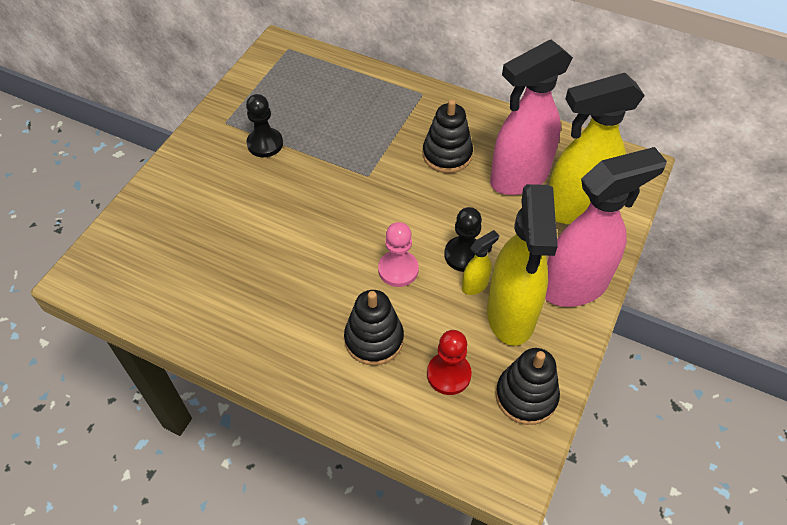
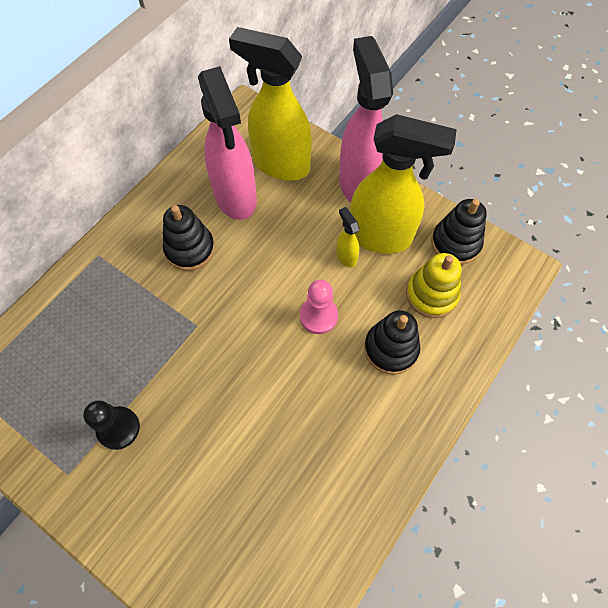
camera: 80 degrees left, 10 degrees up
red pawn [427,330,472,395] -> yellow stacking toy [406,253,461,318]
black pawn [444,207,482,272] -> none
yellow spray bottle [549,73,645,225] -> yellow spray bottle turned 120 degrees clockwise [229,27,312,181]

